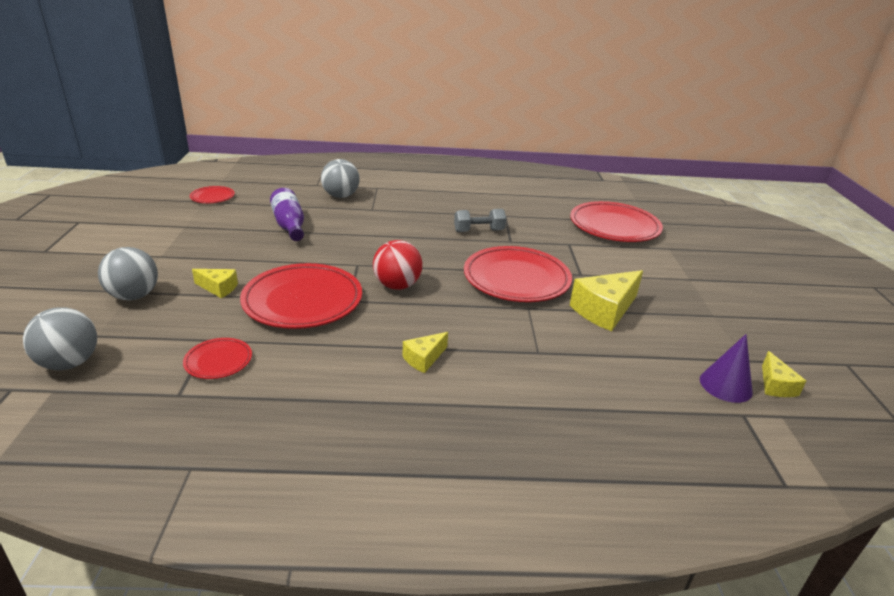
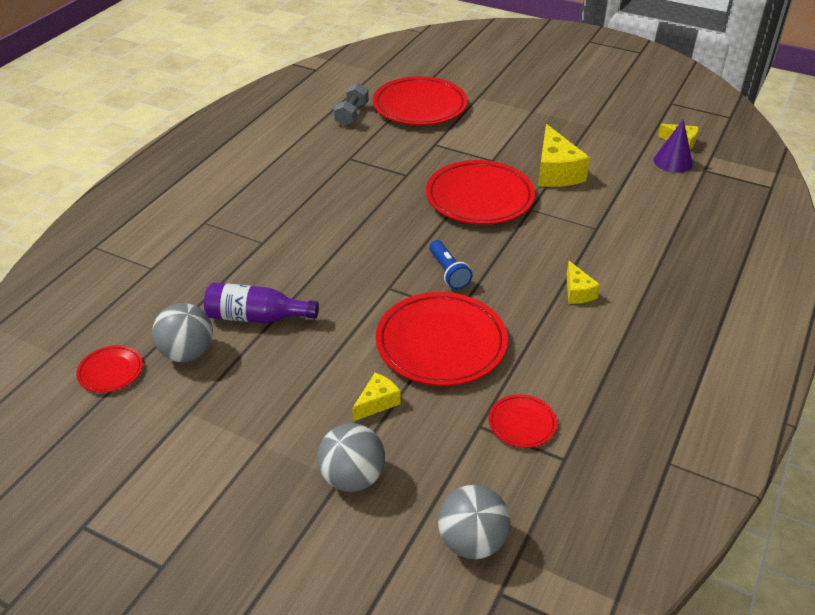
camera: 60 degrees left, 10 degrees up
grey ball [321,159,360,198] -> grey ball moved to [152,303,213,362]
red ball [373,240,422,290] -> blue flashlight [429,240,473,290]
grey dumbbell [454,209,506,232] -> grey dumbbell moved to [334,83,369,126]

